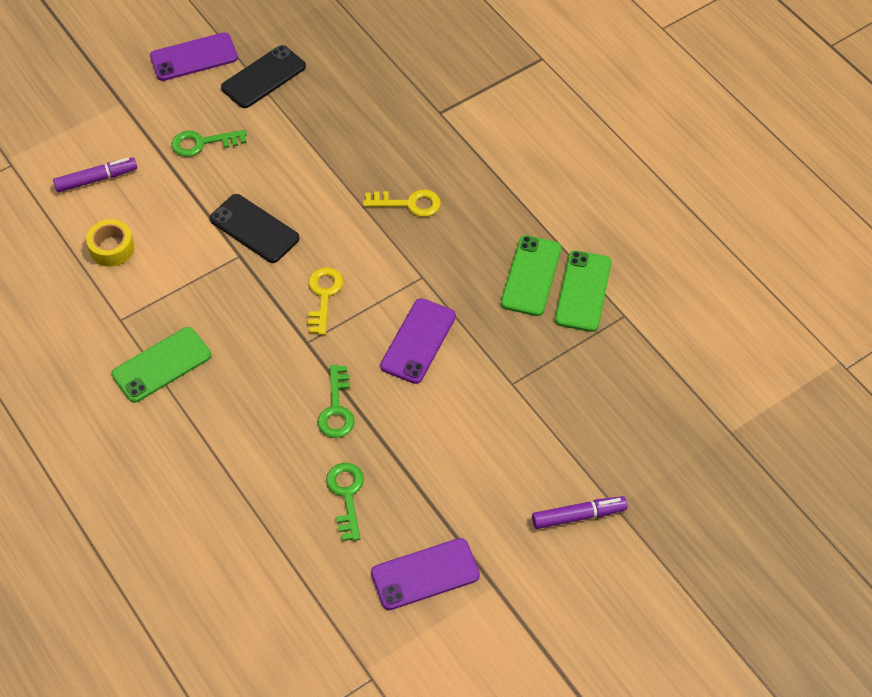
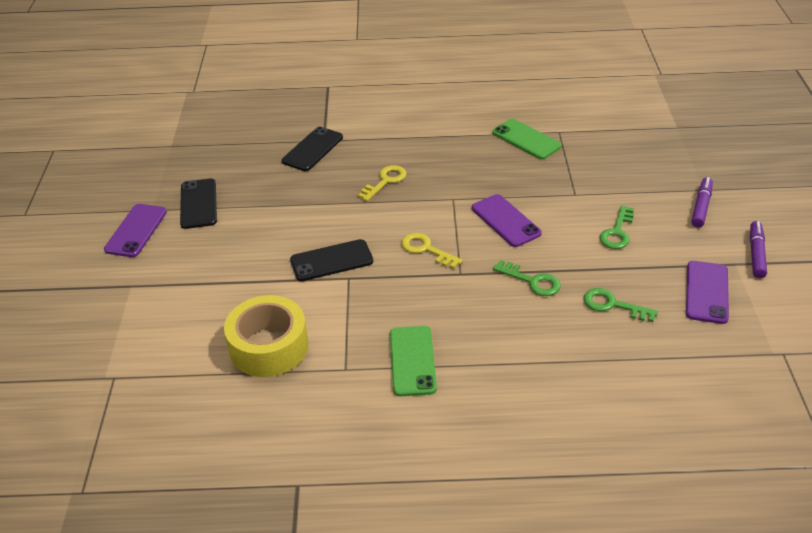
camera: 55 degrees left, 15 degrees down
purple marker [53,157,137,192] -> purple marker moved to [750,221,767,278]
yellow tape [86,219,134,267] -> yellow tape [224,295,308,377], size x1.85
green key [171,130,247,157] -> green key moved to [599,205,634,249]
green phone [501,235,562,316] -> none
none -> black phone [282,127,343,171]

